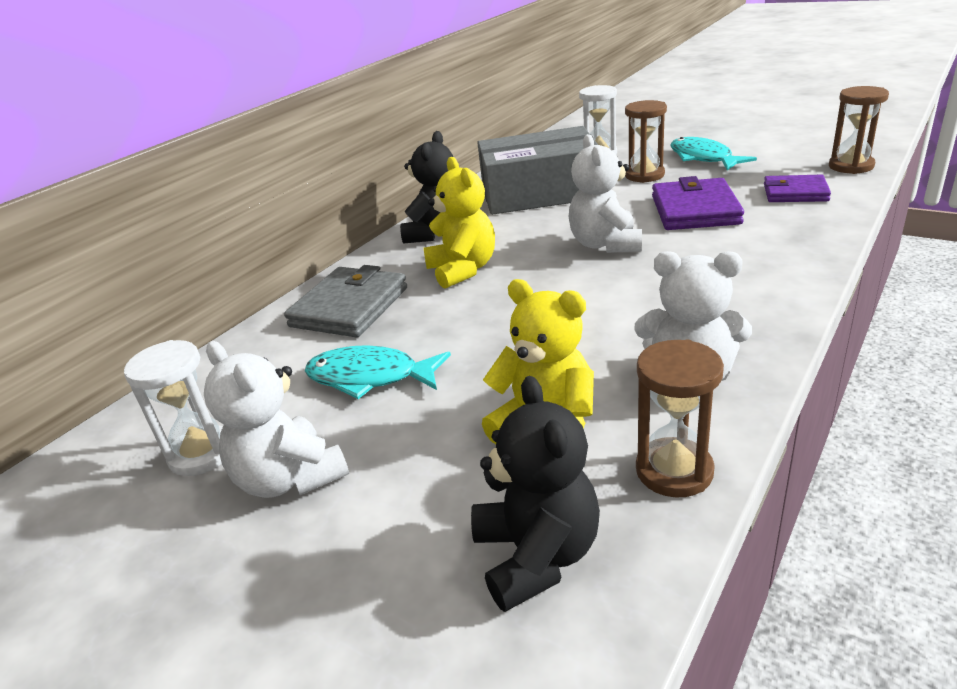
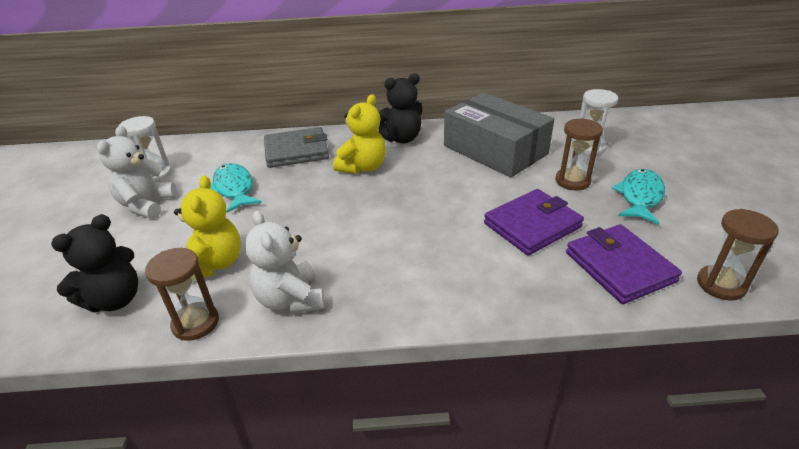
camera: 50 degrees right, 5 degrees up
white teddy bear [569,134,642,253] -> none
purple wallet [764,175,831,202] -> purple wallet [566,224,682,304], size x1.53

